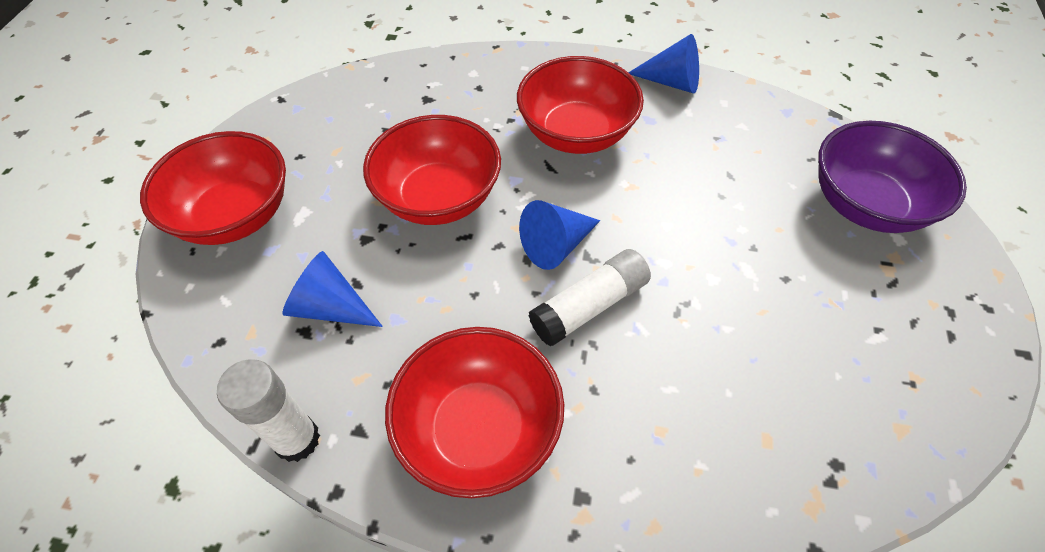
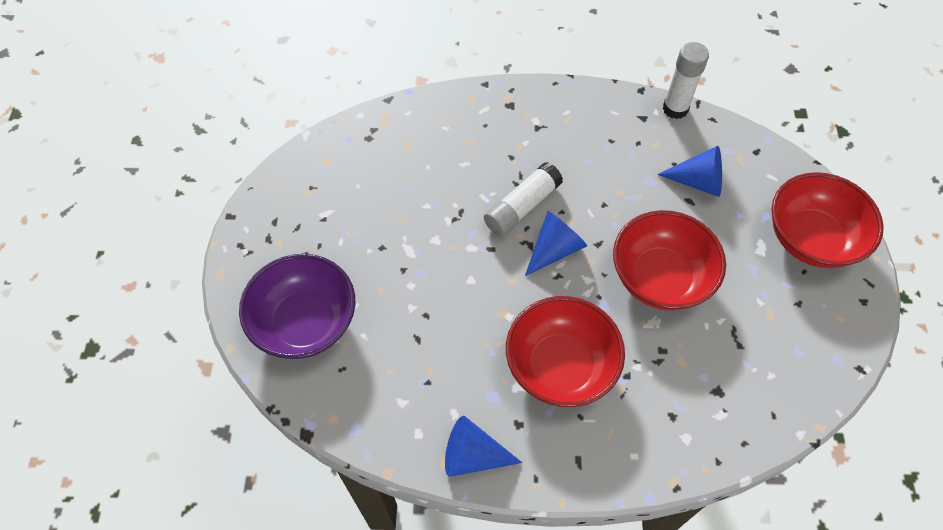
camera: 170 degrees right, 5 degrees up
red bowl [385,327,564,498] -> none

